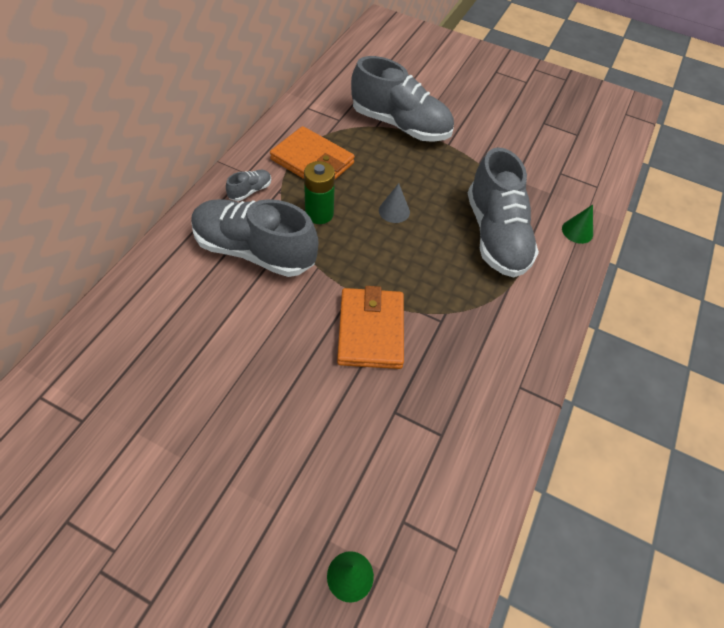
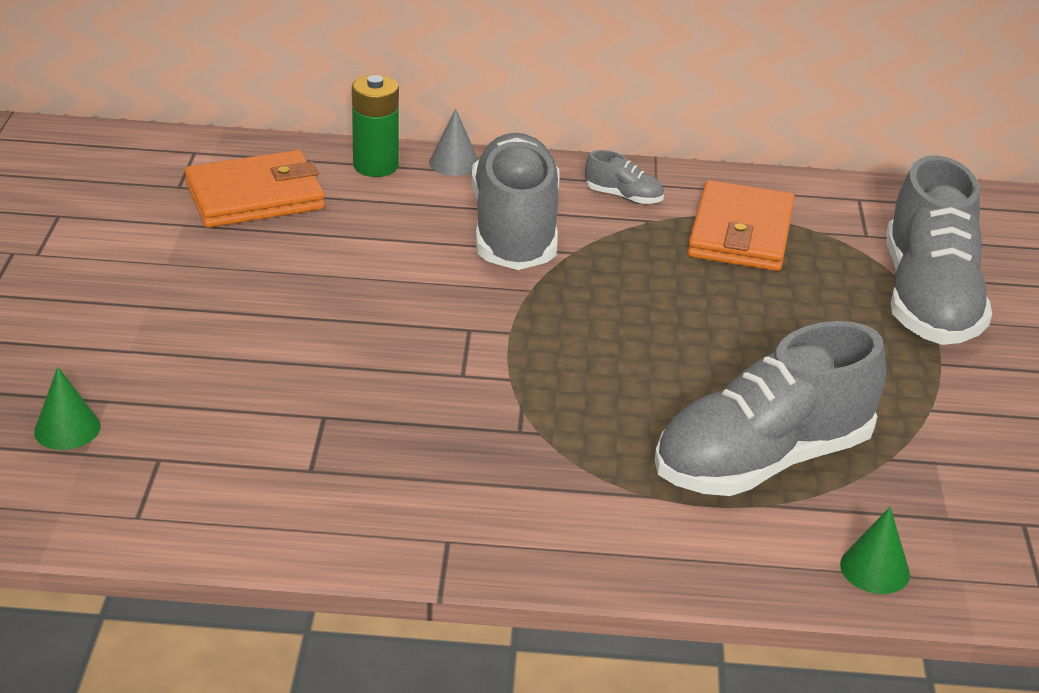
camera: 70 degrees right, 20 degrees down
green battery [304,161,335,224] -> green battery moved to [352,75,399,177]
orange wallet [337,286,404,369] -> orange wallet moved to [184,150,325,228]
grey cone [379,183,410,223] -> grey cone moved to [429,109,478,176]

